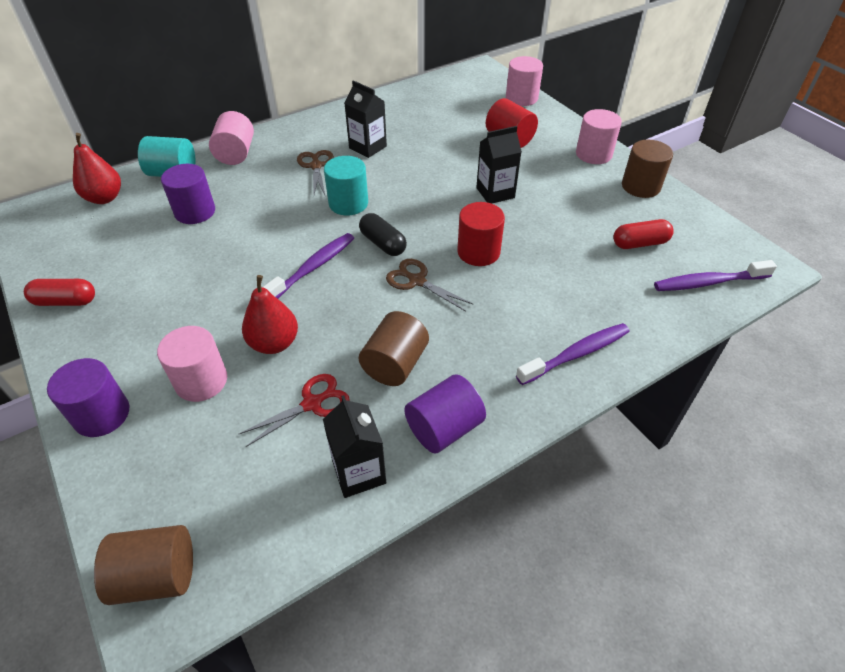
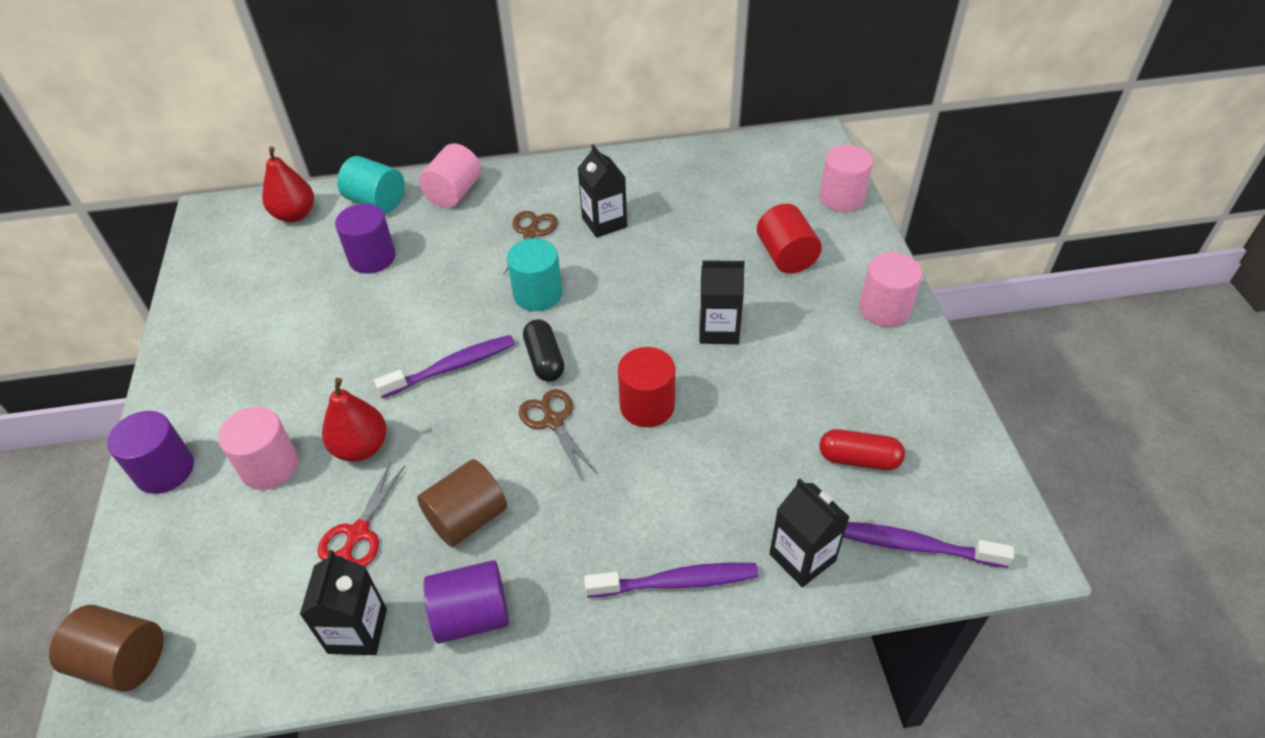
camera: 25 degrees right, 0 degrees up
red capsule [24,279,95,306] -> none
red scissors [239,374,350,447] -> red scissors turned 120 degrees clockwise [317,462,405,567]
brown cylinder [622,140,673,198] -> none
none -> black carton [769,478,850,587]

